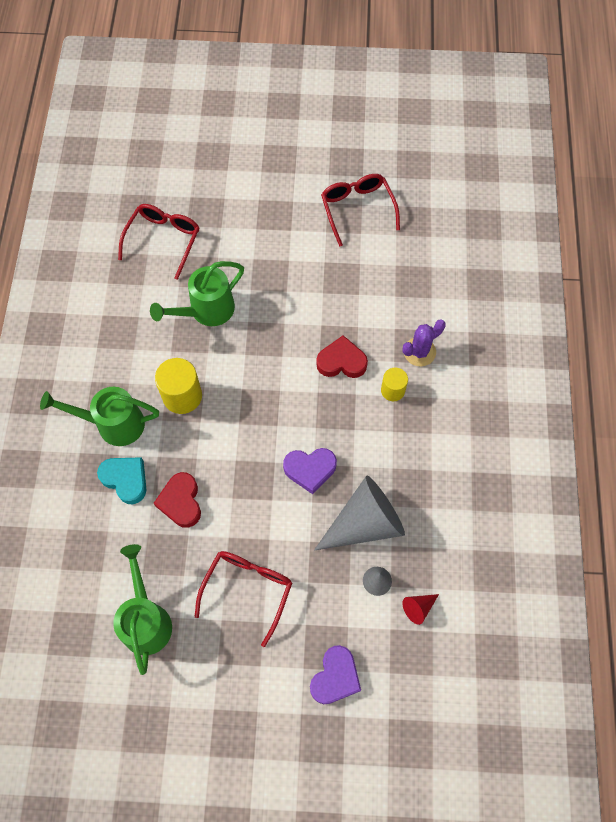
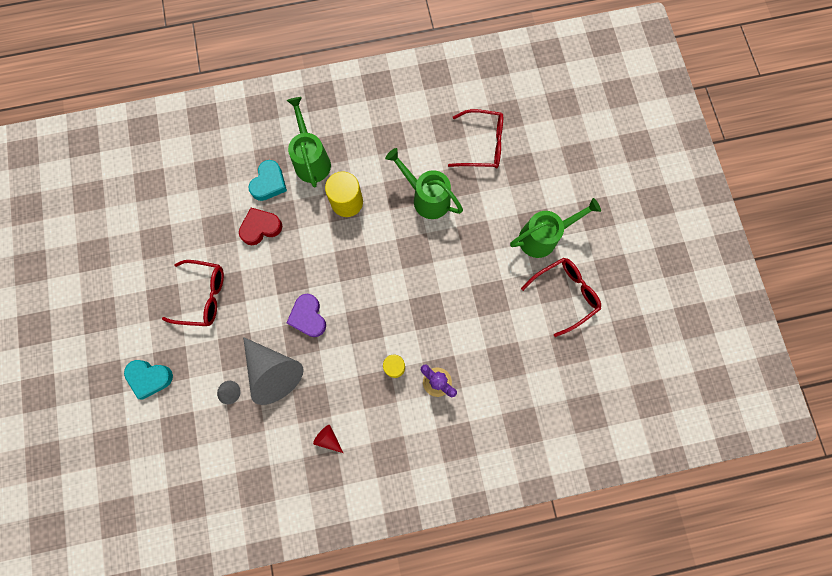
camera: 75 degrees right, 10 degrees up
green watering can [113,544,172,675] -> green watering can moved to [510,198,601,258]
purple heart [310,645,361,704] -> turquoise heart [124,360,173,399]
red heart [316,335,368,378] -> none
red cone [403,594,439,625] -> red cone moved to [313,425,343,453]

